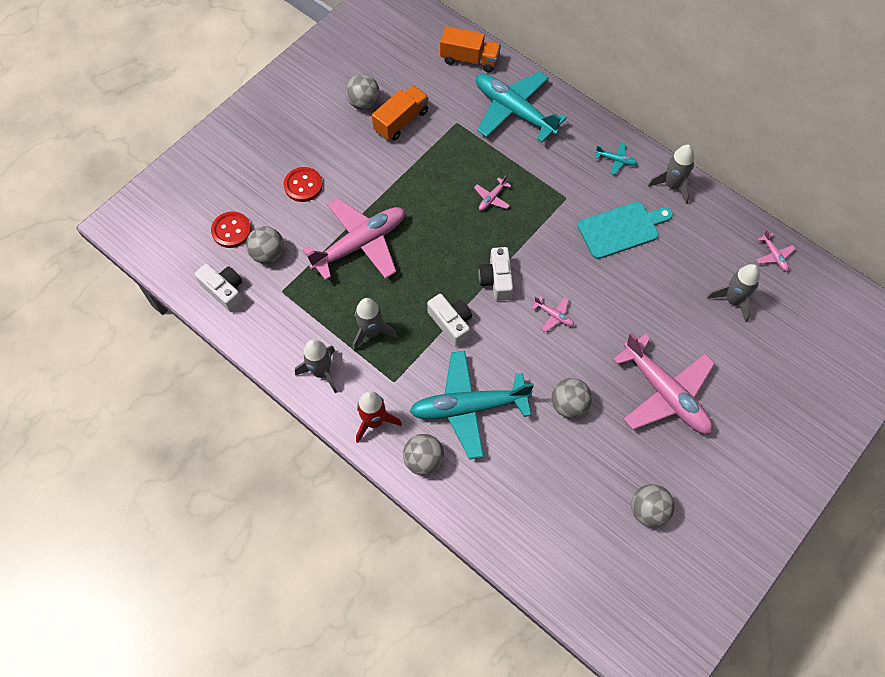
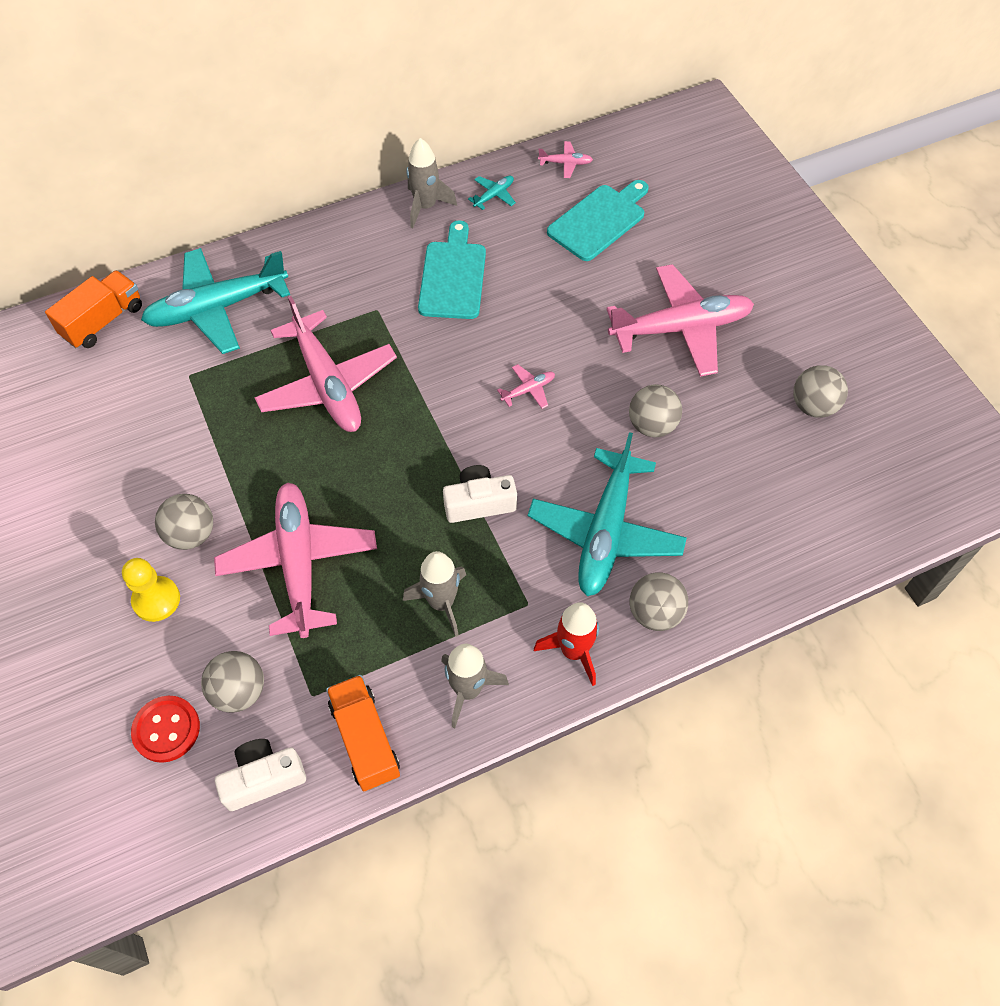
camera: 65 degrees left, 5 degrees down
red button [284,167,323,202] -> yellow pawn [122,558,180,622]
grey ball [345,74,380,110] -> grey ball moved to [155,494,213,550]
orange truck [372,85,428,141] -> orange truck moved to [326,675,400,791]
pink plane [474,175,511,211] -> pink plane [254,296,397,432], size x2.48
white camera [478,247,513,301] -> none
turquoise plane [595,142,638,175] -> turquoise plane moved to [468,176,516,210]
grey rocket [707,264,760,322] -> turquoise cutting board [547,180,649,261]

